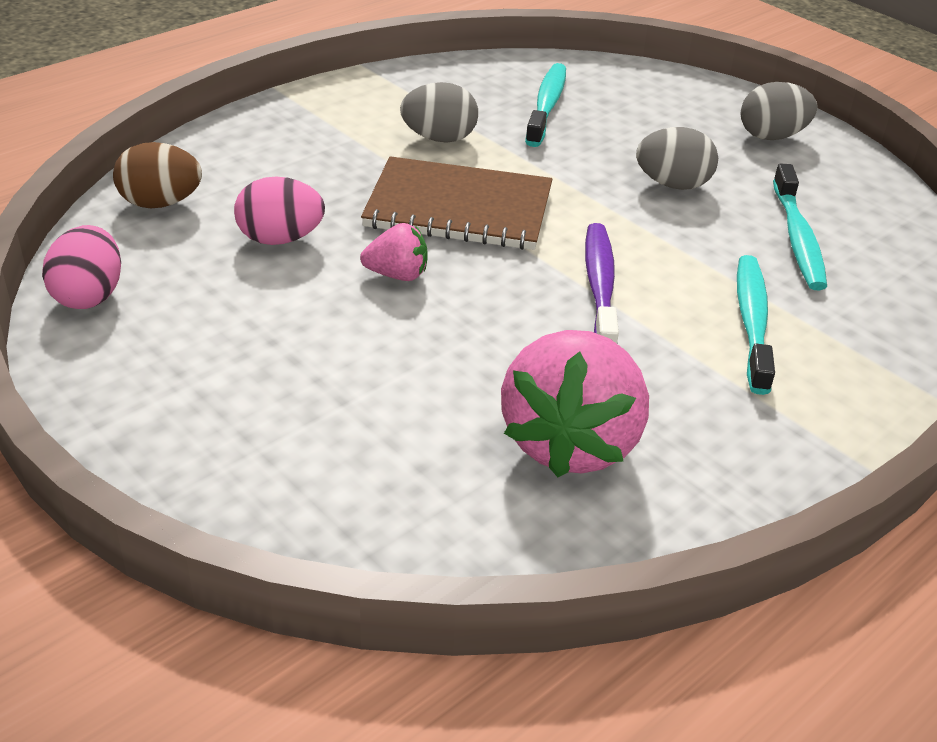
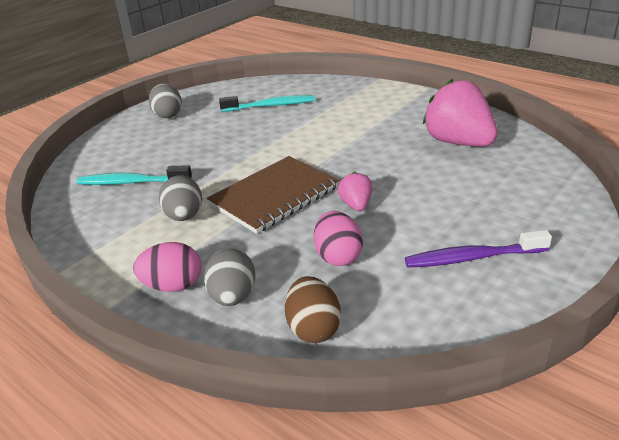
camera: 95 degrees left, 5 degrees down
pink egg [42,225,121,309] -> pink egg moved to [133,242,202,292]
brown notebook [361,156,552,250] -> brown notebook turned 45 degrees clockwise [207,156,339,234]
pink strawberry [501,330,649,477] -> pink strawberry turned 135 degrees counterclockwise [423,79,498,146]
purple toothbrush [585,223,619,343] -> purple toothbrush moved to [405,230,552,268]
grey egg [636,127,718,190] -> grey egg moved to [204,248,255,306]
turquoise toothbrush [737,255,775,395] -> none

